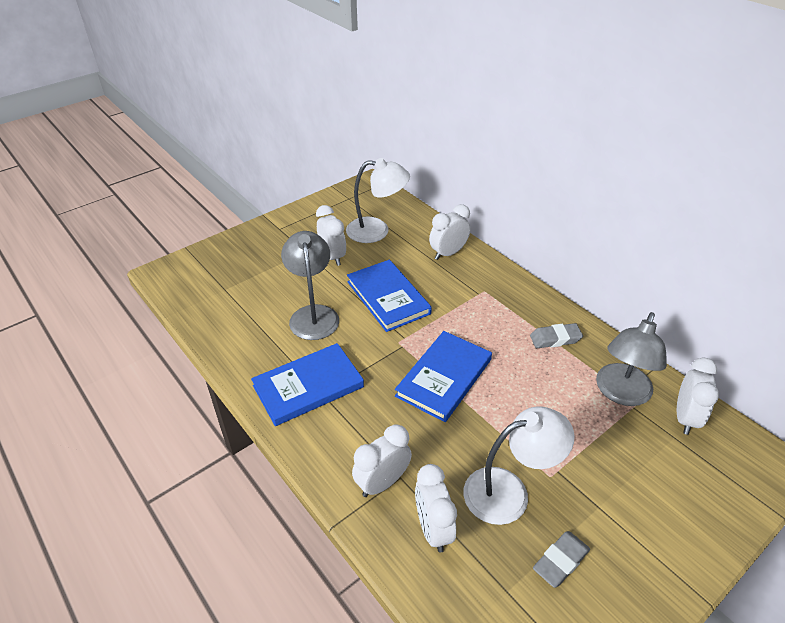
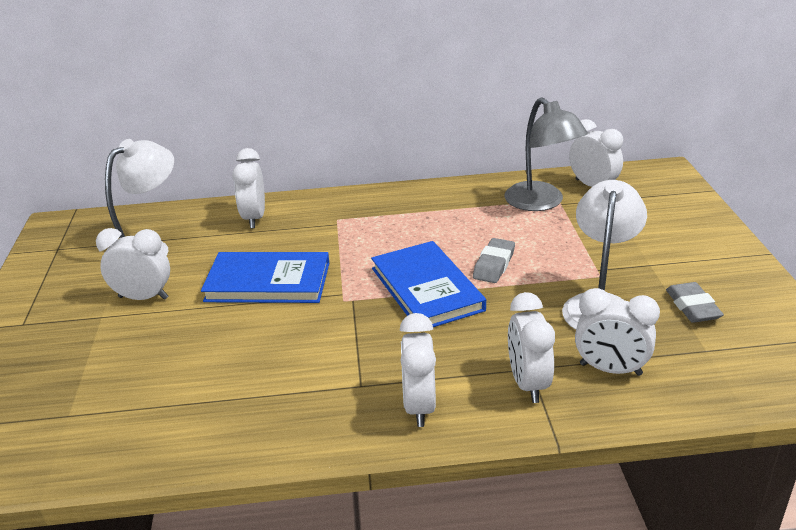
camera: 55 degrees left, 10 degrees down
blue book [251,343,364,426] -> none
grey lamp [281,231,339,340] -> none
grey eraser [530,323,583,348] -> grey eraser moved to [473,238,515,283]
none -> white clock [400,313,436,427]

